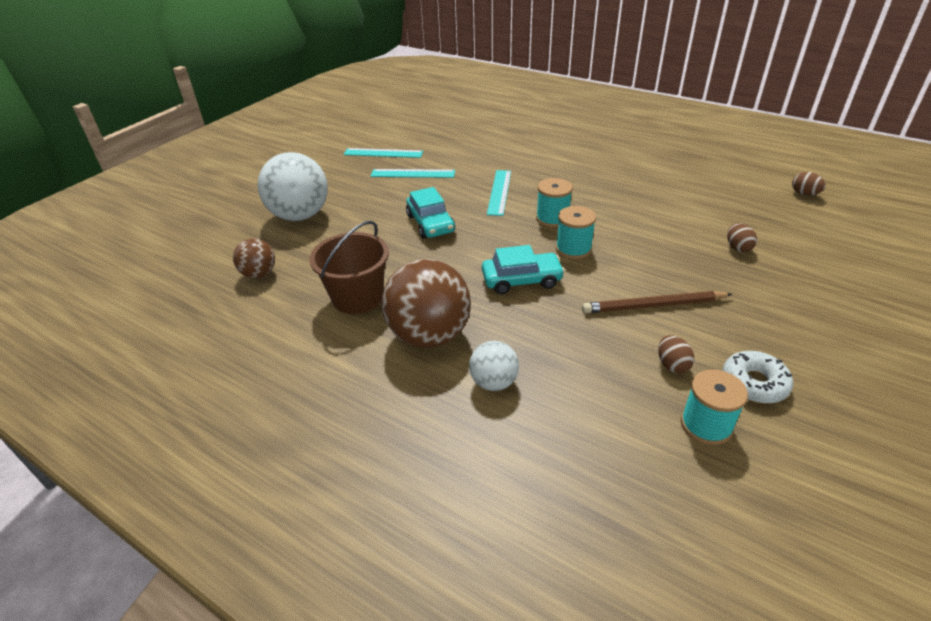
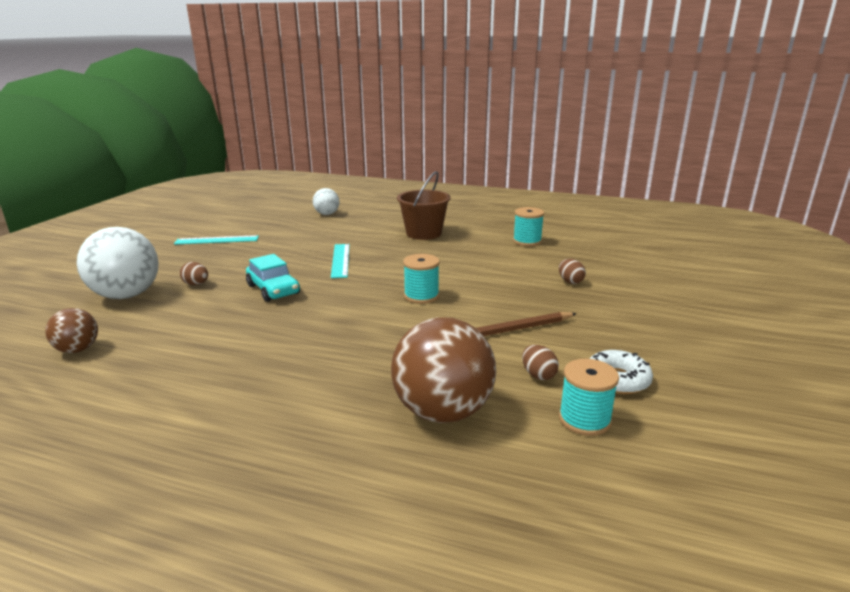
camera: 15 degrees left, 15 degrees down
brown bucket [309,221,389,314] -> brown bucket moved to [397,171,451,240]
turquoise ruler [371,169,455,178] -> none
brown ball [382,259,471,348] -> brown ball moved to [391,317,496,423]
white ball [469,341,519,391] -> white ball moved to [313,188,340,215]
turquoise car [482,245,565,294] -> none
turquoise spool [536,178,573,228] -> turquoise spool moved to [513,207,544,246]
brown egg [792,172,826,195] -> brown egg moved to [180,262,208,285]

